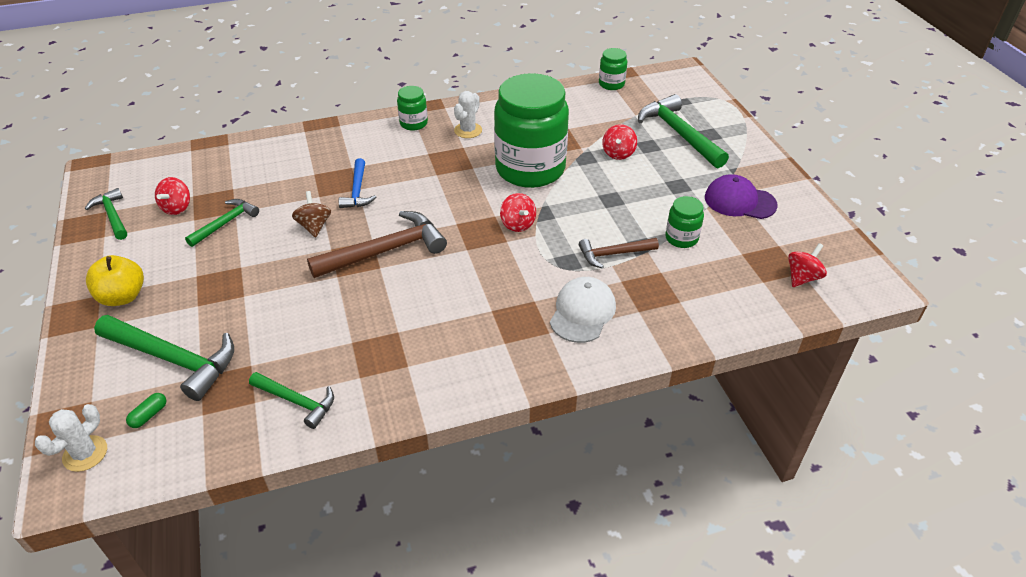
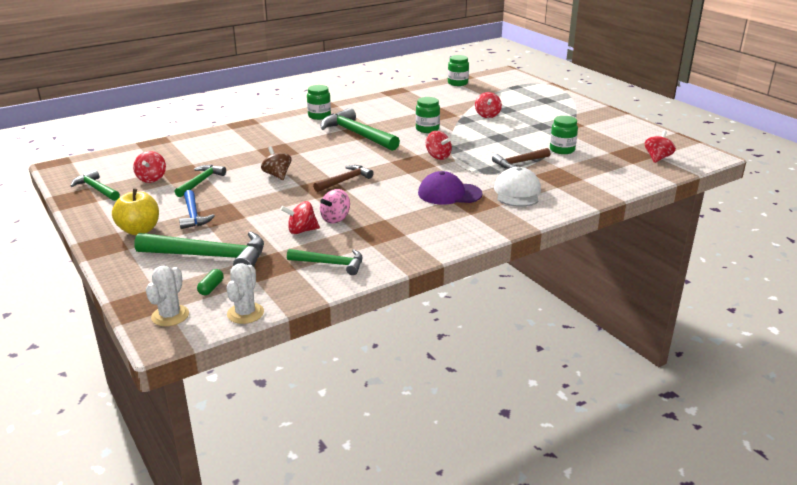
camera: 15 degrees left, 15 degrees down
brown hammer [307,211,447,278] -> brown hammer [313,165,374,192], size x0.58
blue hammer [339,158,376,208] -> blue hammer moved to [179,190,215,229]
white cactus [454,91,482,138] -> white cactus moved to [227,263,264,324]
green jar [494,73,569,188] -> green jar [416,97,440,133], size x0.43
green hammer [638,94,729,168] -> green hammer moved to [321,108,400,151]
purple cap [705,174,778,219] -> purple cap moved to [418,171,483,205]
none -> red spinning top [280,201,320,234]
none -> pink spinning top [320,189,350,224]

